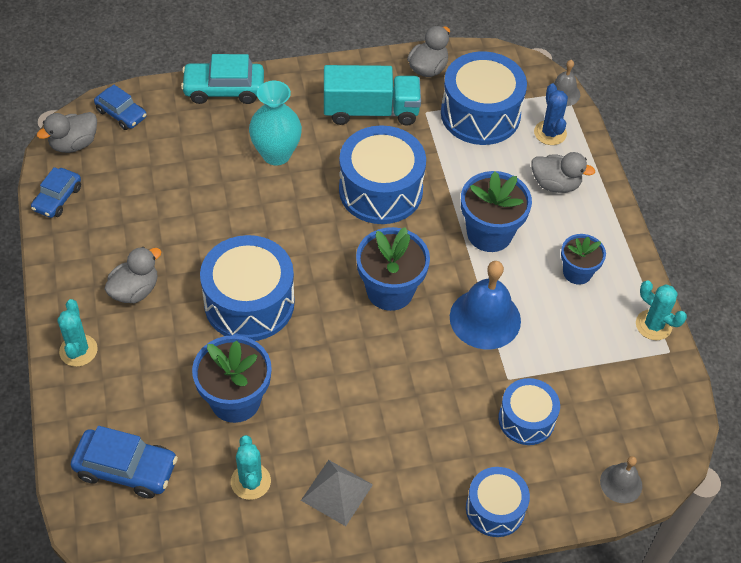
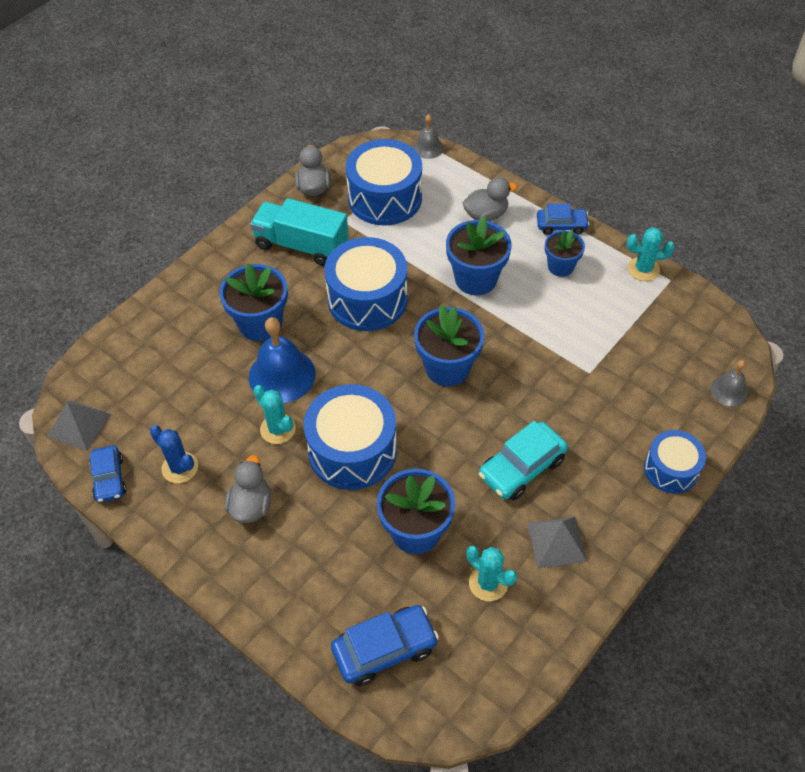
camera: 35 degrees left, 0 degrees up
grey duck [37,112,97,153] -> grey pyramid [47,400,111,451]
turquoise cactus [57,299,98,367] -> turquoise cactus moved to [253,385,296,444]
blue car [94,85,147,130] -> blue car moved to [537,203,590,235]
turquoise car [181,54,264,104] -> turquoise car moved to [479,421,568,500]
turquoise vase [249,81,302,165] -> blue flower pot [219,263,288,341]
turquoise truck [324,65,421,126] -> turquoise truck turned 120 degrees counterclockwise [250,198,349,266]
blue bell [450,261,521,349] -> blue bell moved to [249,317,315,403]
blue drum [498,378,560,445] -> none
blue cactus [534,84,568,145] -> blue cactus moved to [150,425,198,483]

